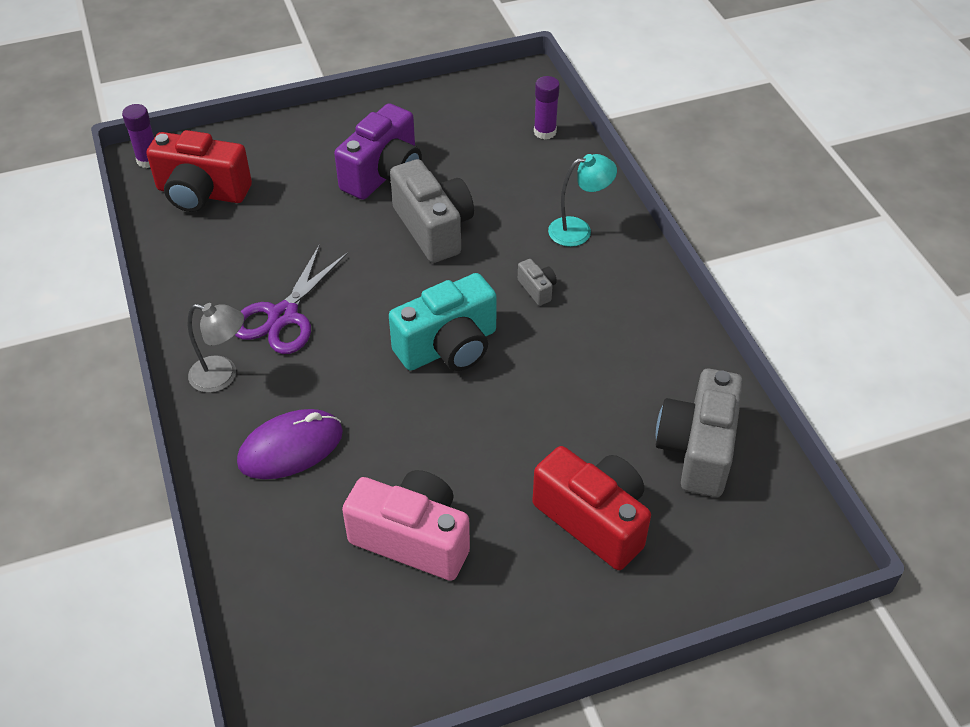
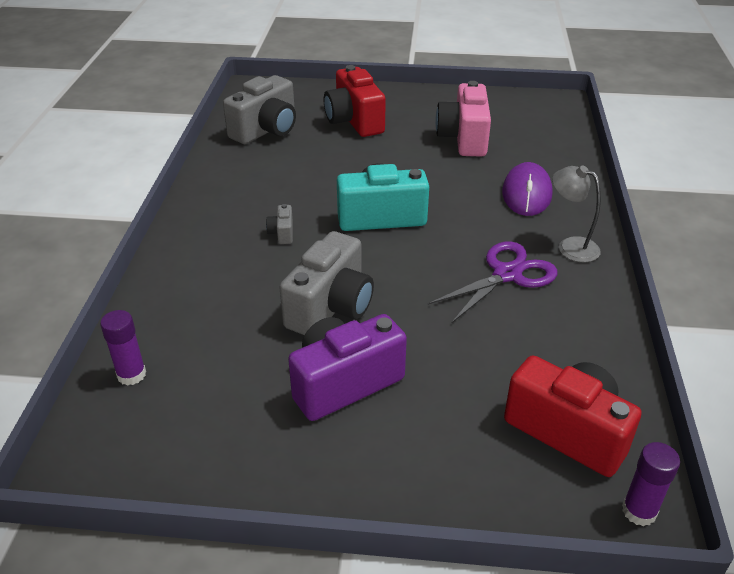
camera: 155 degrees left, 10 degrees down
purple mouse [237,409,343,479] -> purple mouse turned 75 degrees counterclockwise [502,162,553,216]
pink camera [342,470,470,581] -> pink camera turned 45 degrees clockwise [435,81,491,156]
grey camera [390,159,474,263] -> grey camera turned 150 degrees counterclockwise [279,231,374,335]
turquoise lamp [548,154,617,247] -> none

